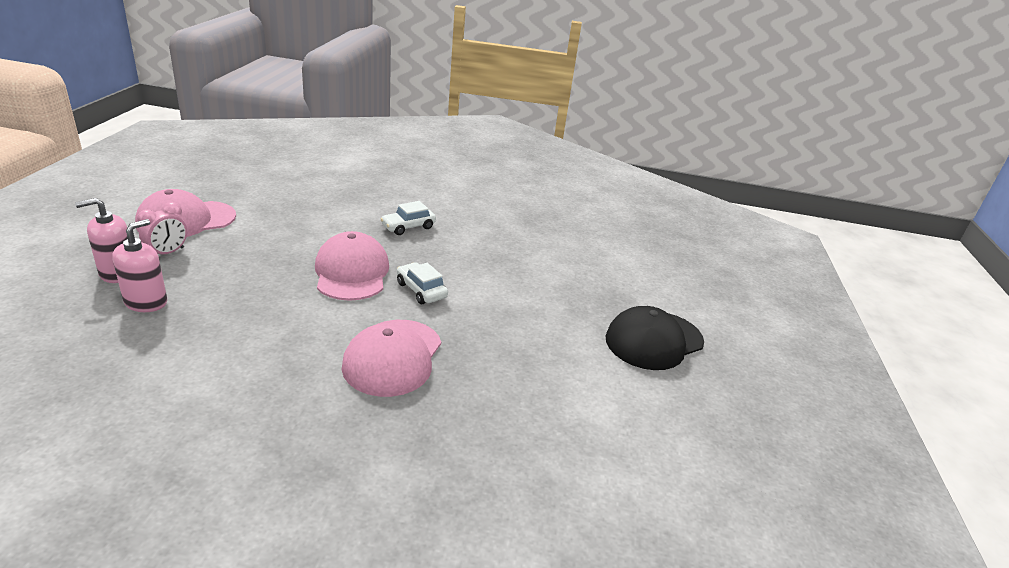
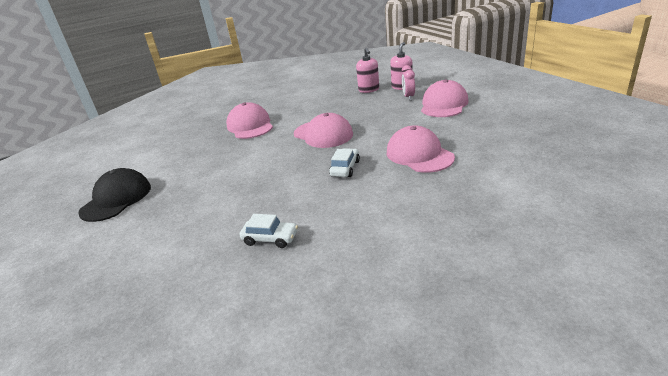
camera: 150 degrees right, 0 degrees up
white car [397,262,448,304] -> white car moved to [239,214,298,248]
none -> pink cap [387,125,455,173]

